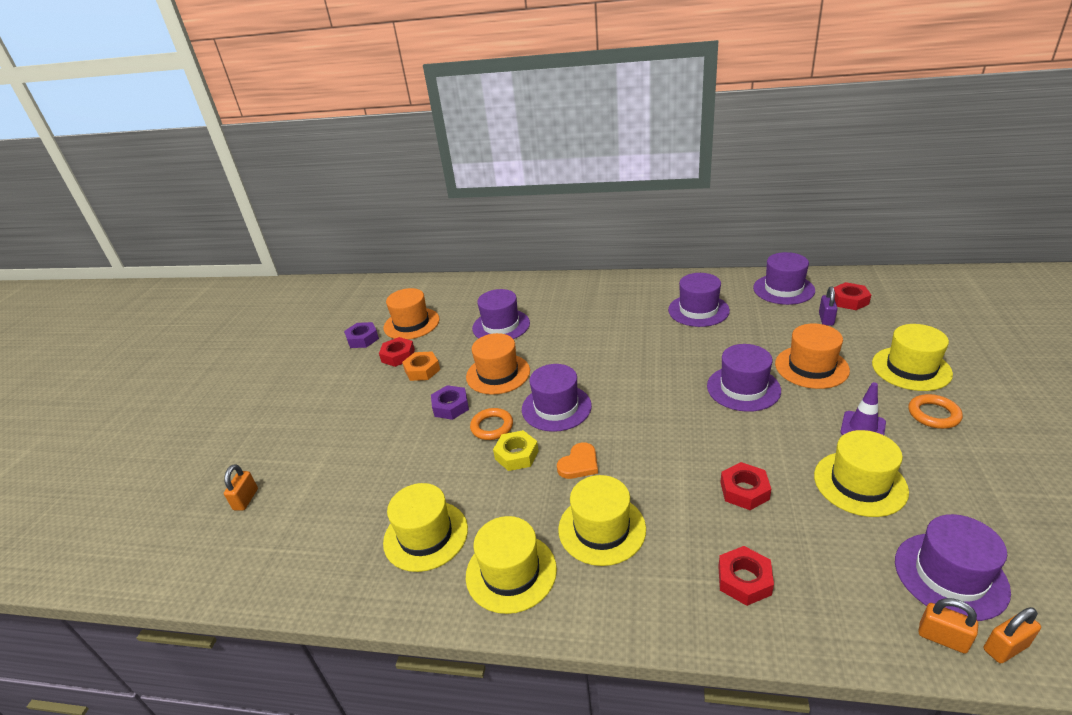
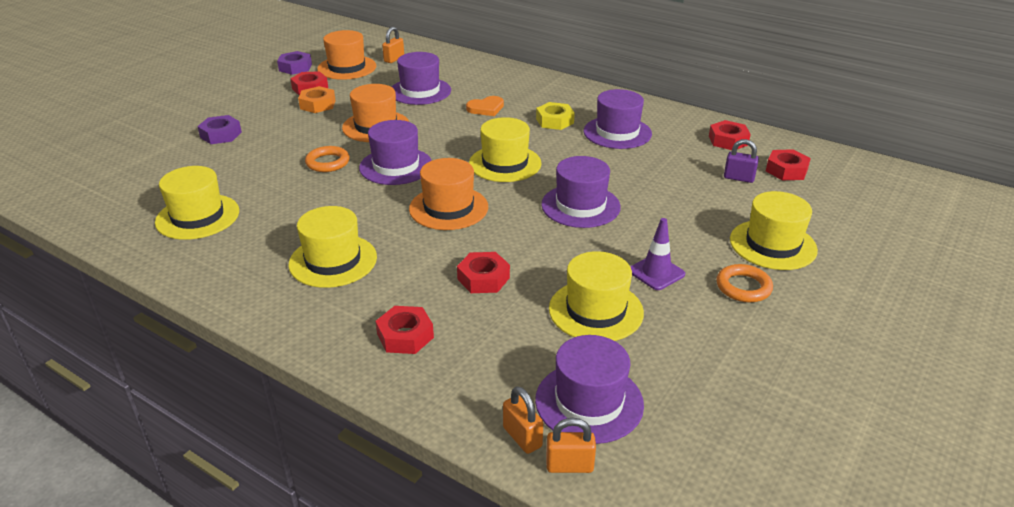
camera: 20 degrees right, 0 degrees up
orange padlock [224,464,258,511] -> orange padlock moved to [382,27,404,63]
purple nut [431,385,469,420] -> purple nut moved to [197,115,242,144]
yellow hat [466,516,557,614] -> yellow hat moved to [469,117,541,182]
yellow nut [493,430,539,471] -> yellow nut moved to [536,102,575,130]
orange heart [557,442,598,479] -> orange heart moved to [466,96,504,116]
purple hat [753,252,815,305] -> red nut [709,120,751,150]
orange hat [775,323,850,389] -> orange hat moved to [409,158,488,230]
purple padlock [819,287,838,326] -> purple padlock turned 75 degrees clockwise [724,139,759,183]

